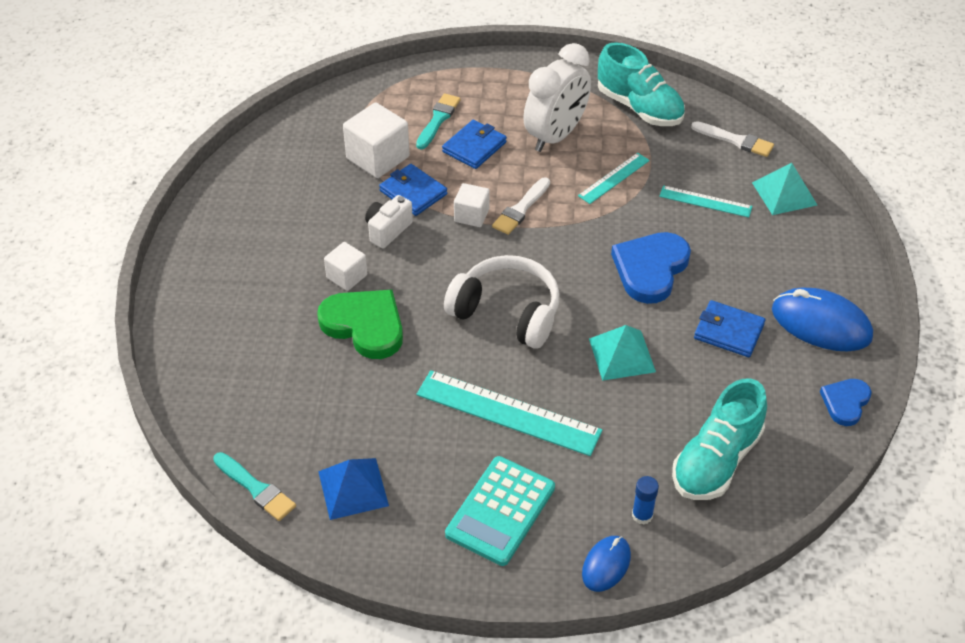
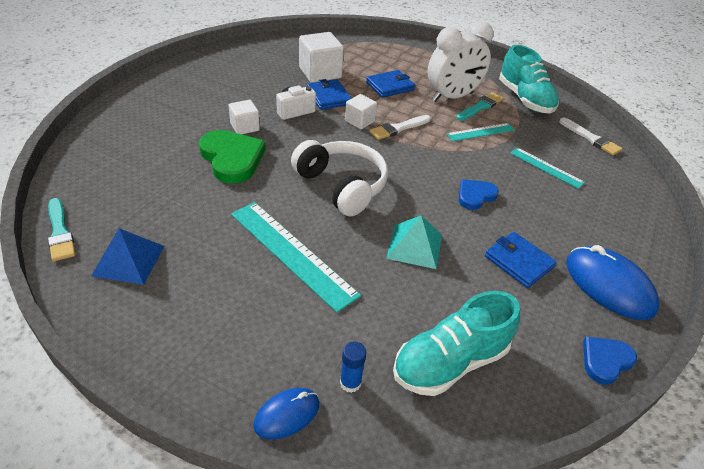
camera: 20 degrees right, 5 degrees down
turquoise brush [416,93,460,149] -> turquoise brush moved to [456,92,503,121]
turquoise calculator [445,456,555,566] -> none
blue heart [611,232,691,304] -> blue heart [459,180,499,210], size x0.58
turquoise pyramid [752,163,817,215] -> none

